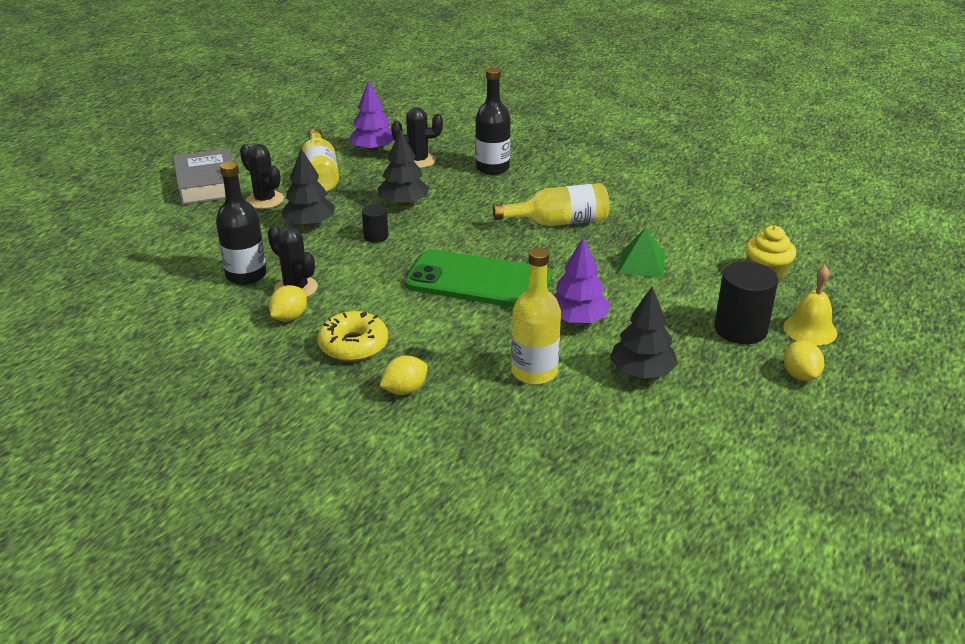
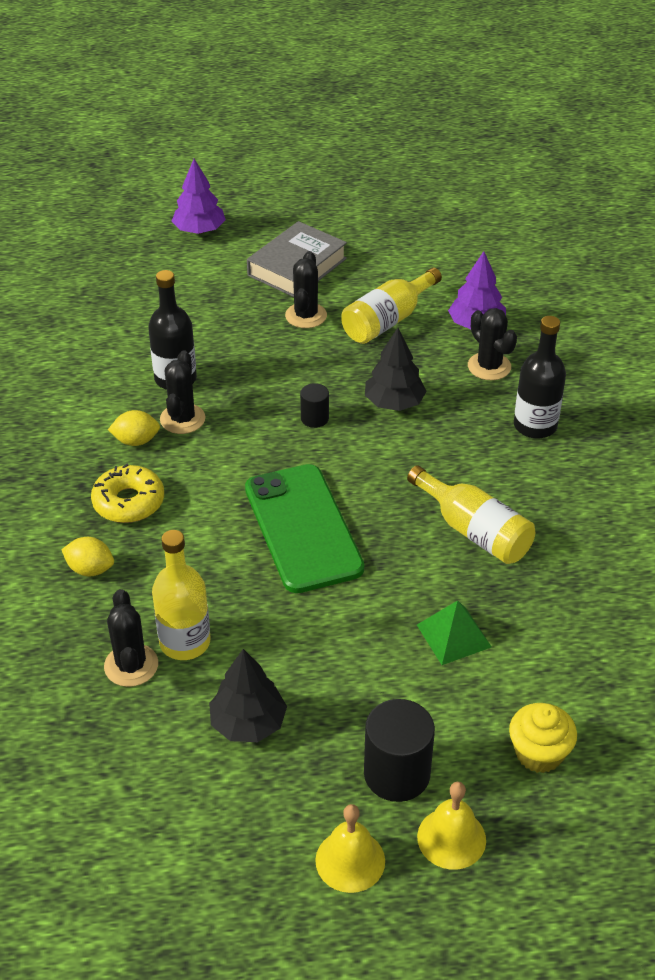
camera: 55 degrees right, 10 degrees up
black tree [281,149,335,227] -> none
purple tree [554,237,610,324] -> purple tree moved to [172,159,226,234]
yellow lemon [784,341,825,381] -> yellow bell [315,804,385,893]
none -> black cactus [104,589,158,687]

